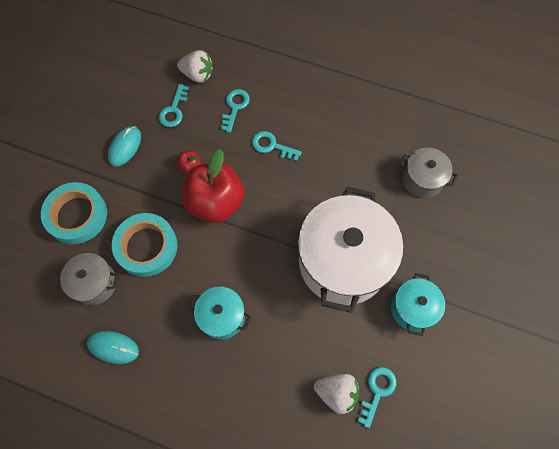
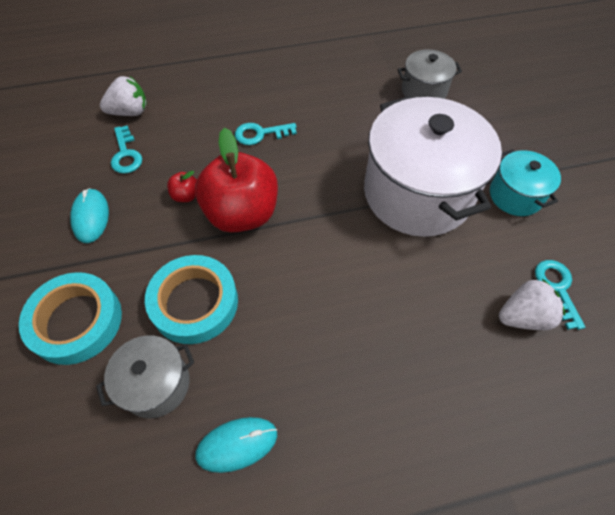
camera: 35 degrees left, 10 degrees down
turquoise pot [188,287,251,340] -> none
turquoise key [221,89,250,133] -> none

